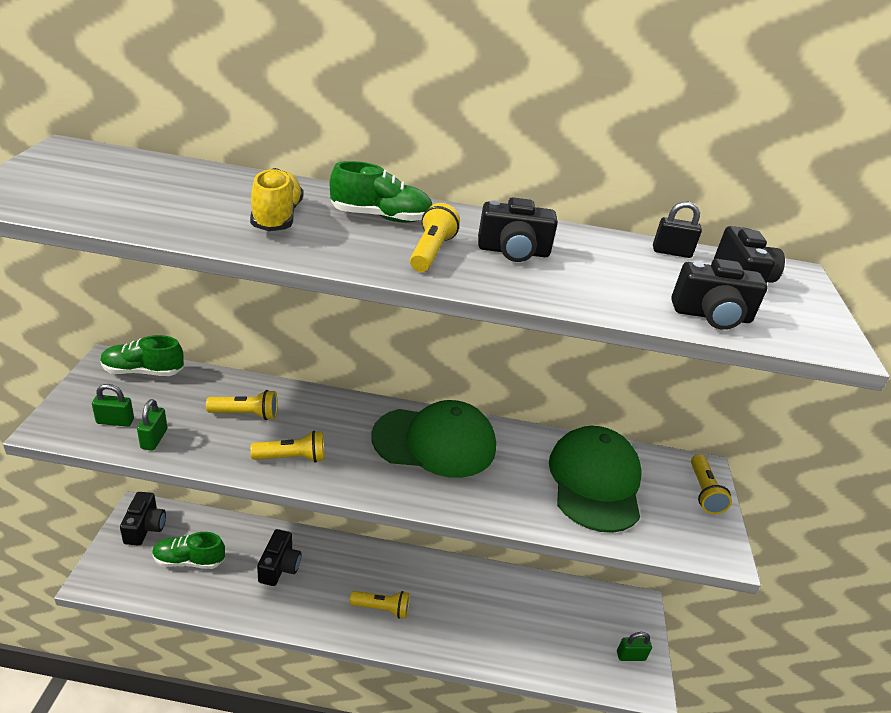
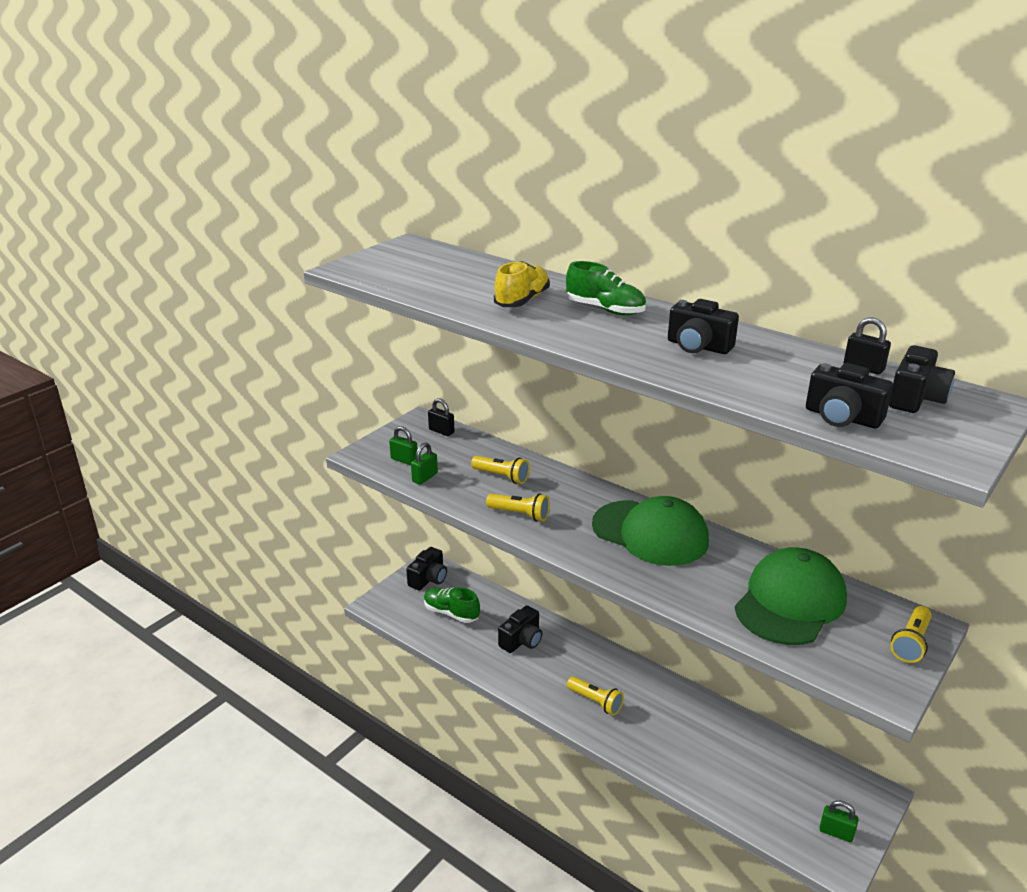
camera: 35 degrees right, 5 degrees down
green shoe [100,335,184,376] -> black padlock [428,398,454,436]
yellow flashlight [410,203,460,272] -> none

